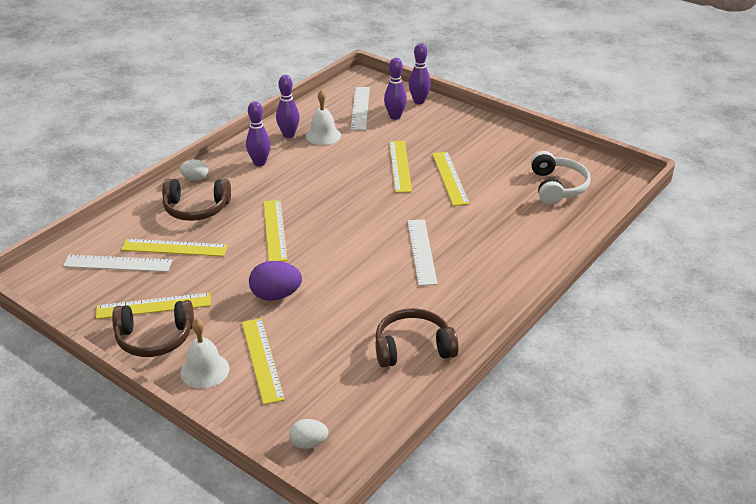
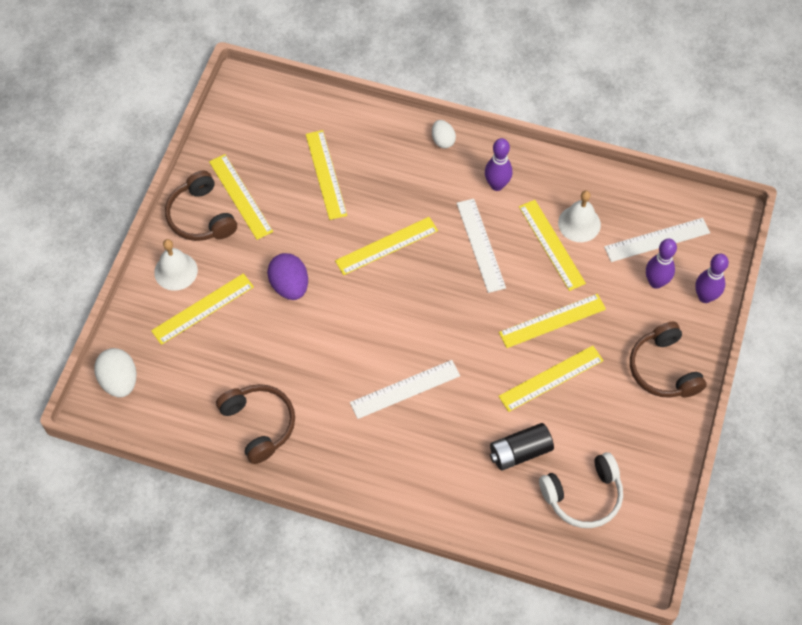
camera: 70 degrees right, 25 degrees up
white ruler [63,255,172,272] -> white ruler moved to [457,199,506,293]
brown headphones [162,179,231,221] -> brown headphones moved to [630,322,707,398]
purple bowling pin [276,75,299,138] -> none
white egg [289,419,328,449] -> white egg [94,348,137,398], size x1.60
none -> black battery [490,423,554,471]
none -> yellow ruler [519,200,586,291]

